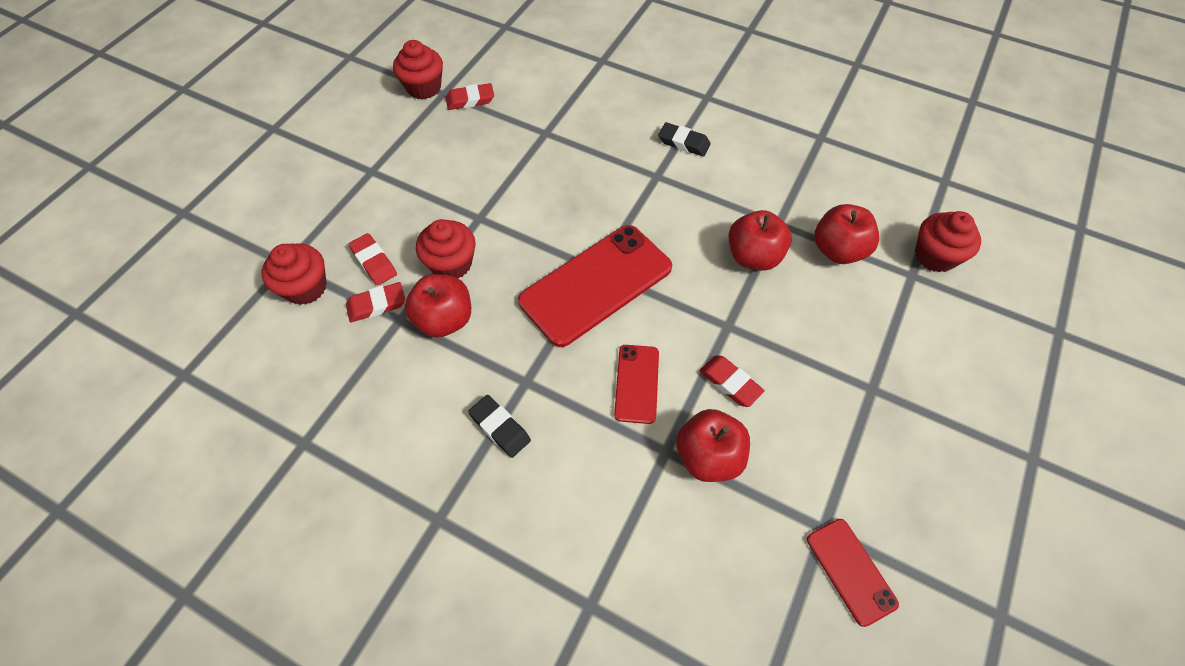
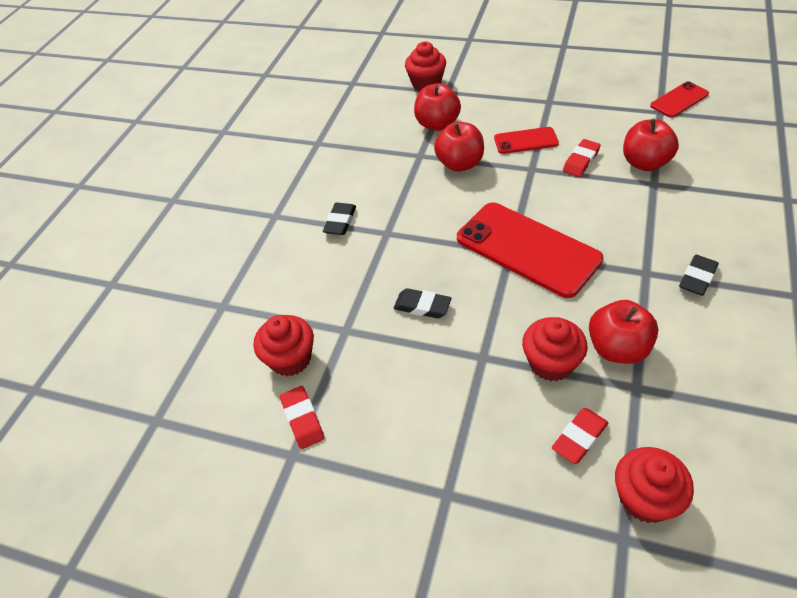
camera: 95 degrees left, 10 degrees down
red eraser [346,282,405,322] -> none
red cupcake [393,40,443,99] -> red cupcake moved to [254,315,314,376]
red phone [614,345,659,424] -> red phone moved to [494,127,559,154]
none -> black eraser [394,288,452,318]

